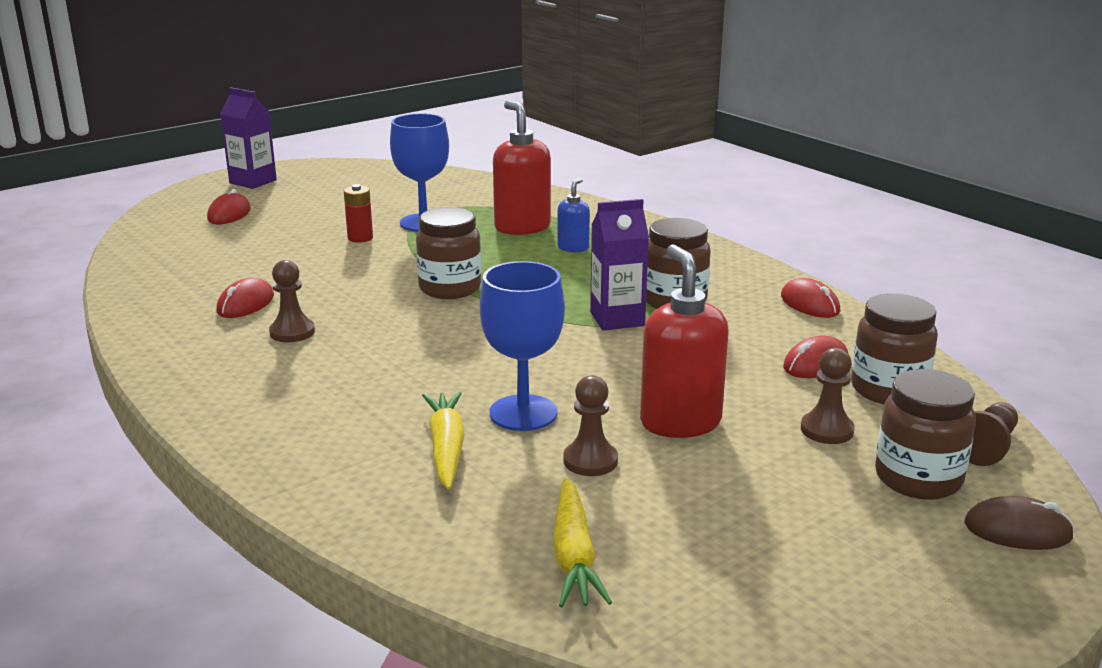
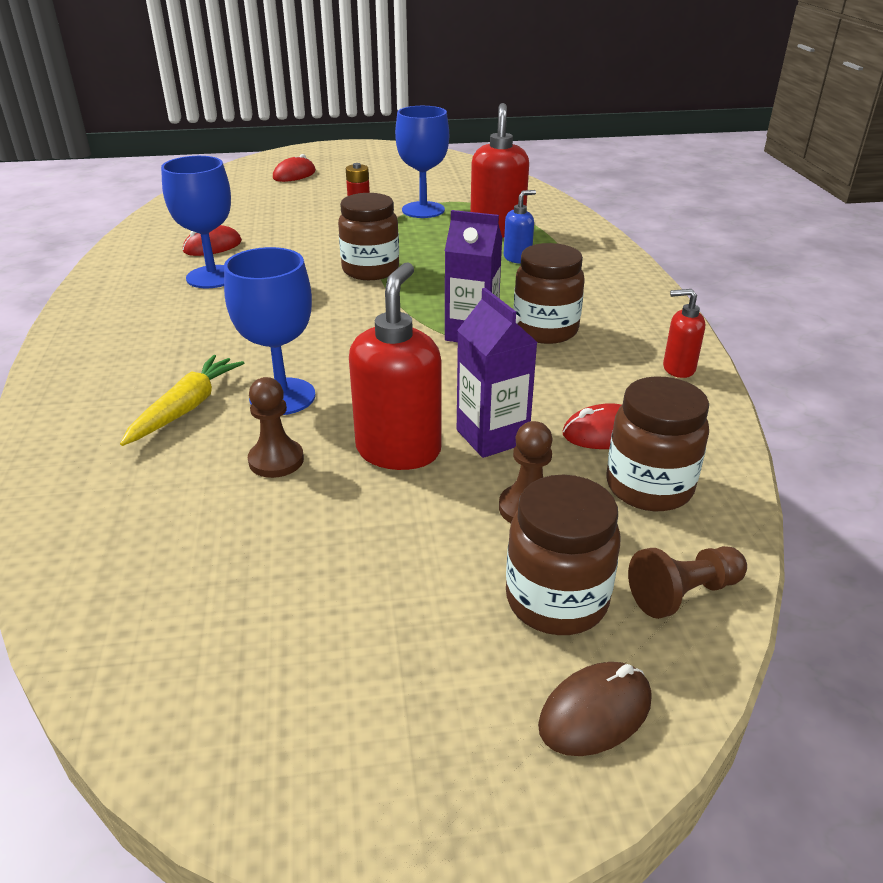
camera: 30 degrees right, 10 degrees up
purple carton [220,87,277,189] -> purple carton moved to [457,288,538,458]
brown pawn [269,260,315,342] -> blue goblet [161,156,231,288]
yellow carrot [553,478,612,607] -> none
red mouse [781,278,840,318] -> red soap dispenser [663,289,705,378]
brown mouse [964,496,1074,550] -> brown mouse turned 75 degrees counterclockwise [538,662,652,756]

